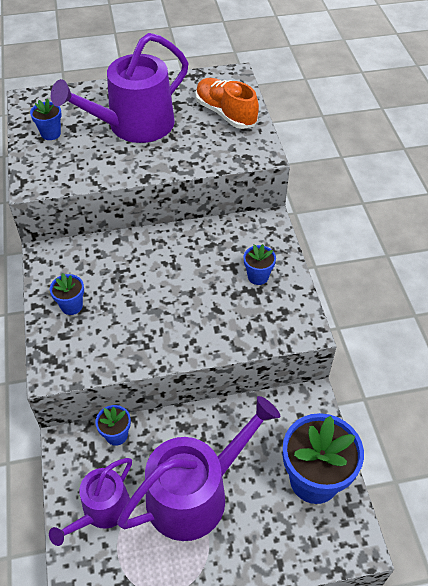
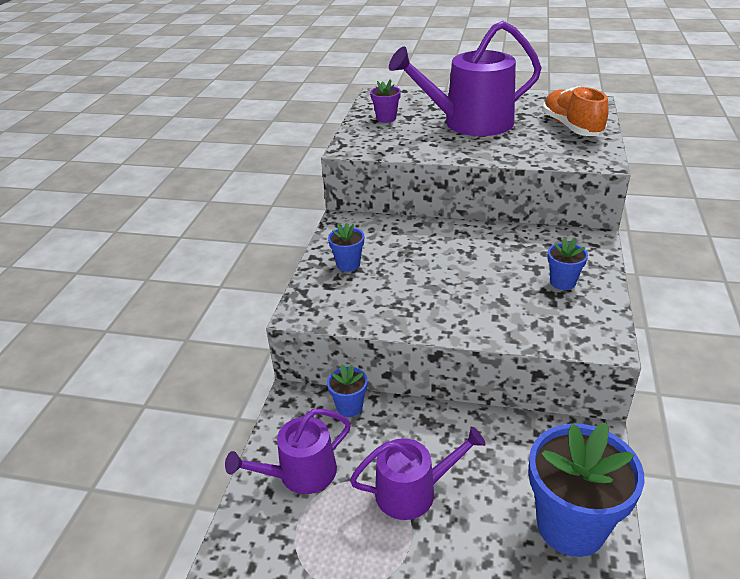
camera: 25 degrees right, 15 degrees down
blue flower pot [30,98,62,140] -> purple flower pot [370,79,401,123]
purple watering can [117,396,280,541] -> purple watering can [350,427,486,520], size x0.59

